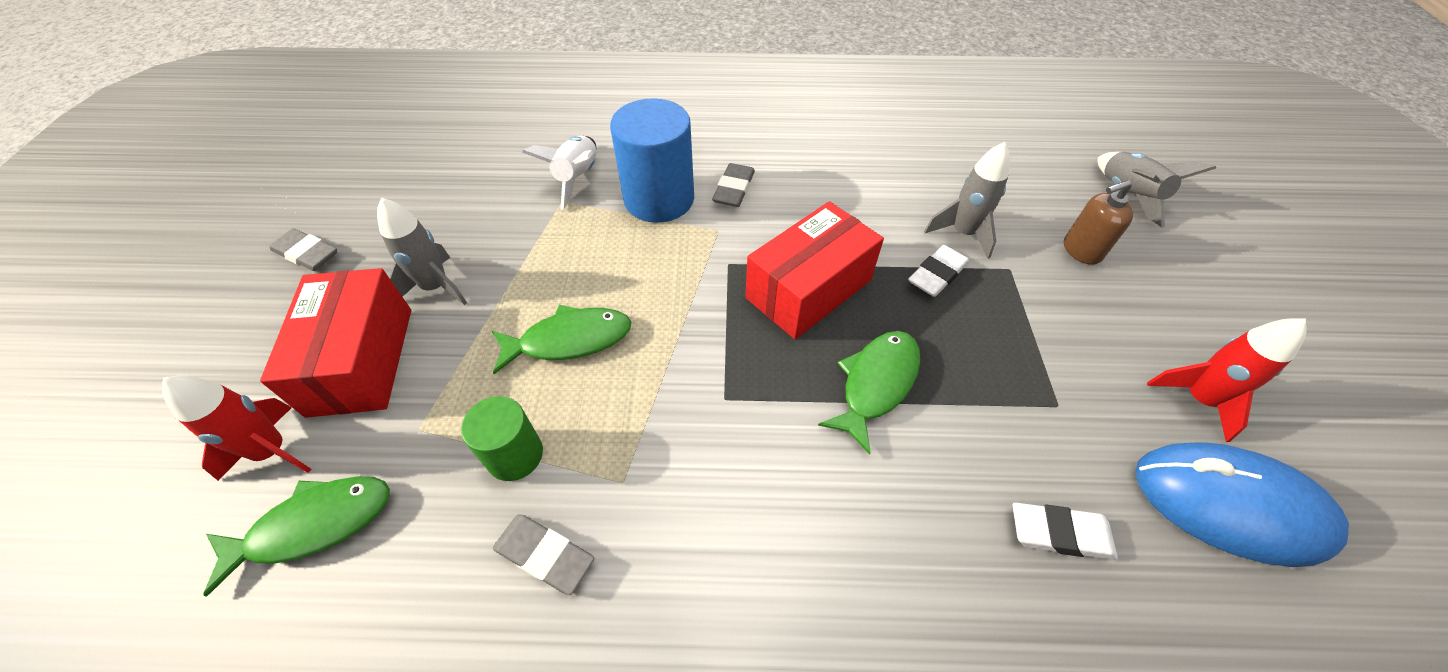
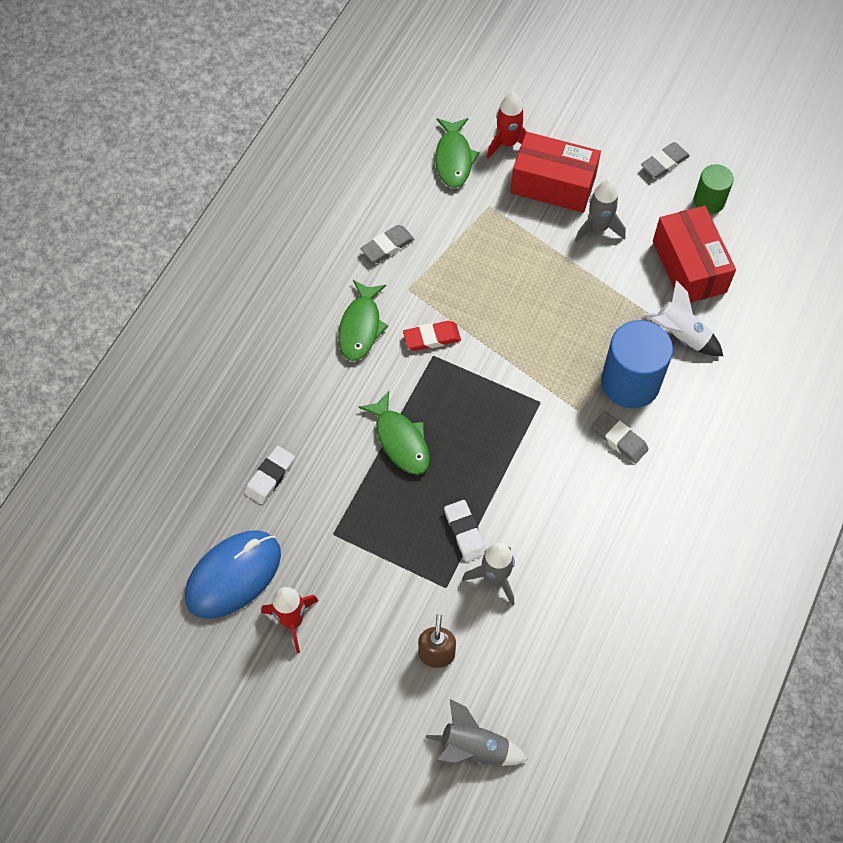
camera: 115 degrees right, 10 degrees up
green cylinder [461,396,543,481] -> green cylinder moved to [694,164,734,214]
green fish [492,305,631,374] -> green fish moved to [338,280,388,361]
red box [746,201,884,339] -> red box moved to [653,206,736,303]
none -> red eraser [403,321,461,351]

